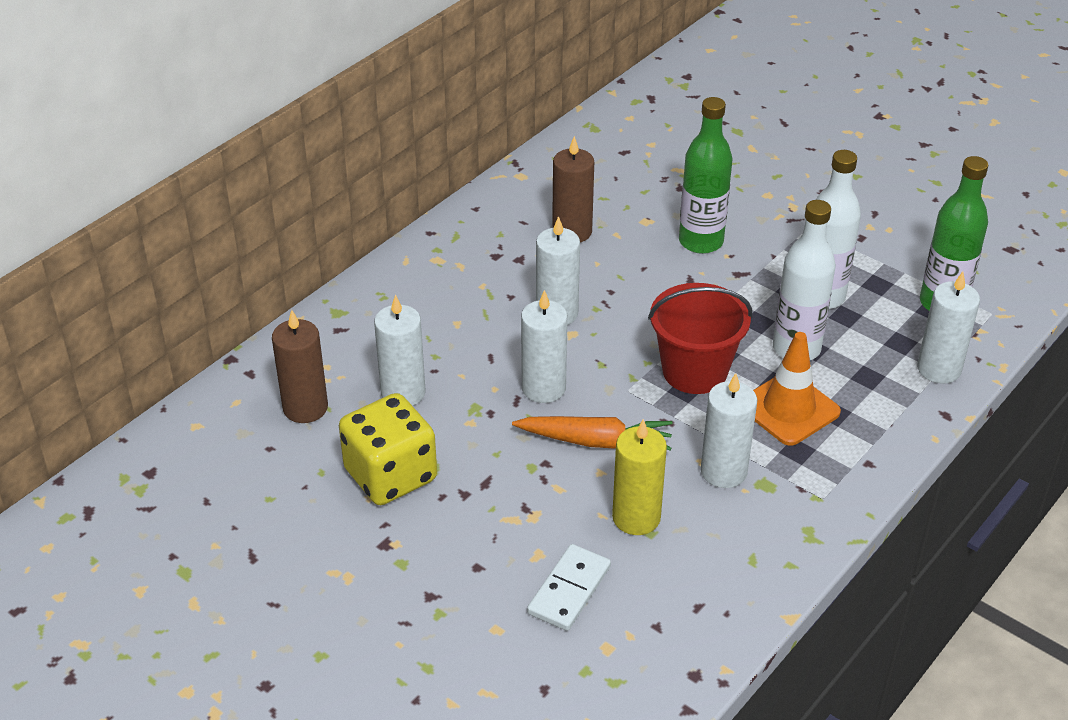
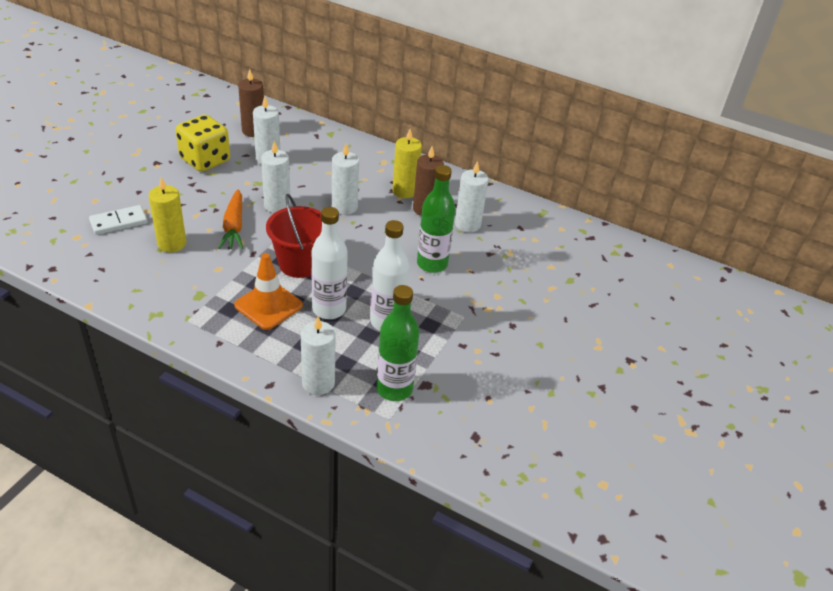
camera: 75 degrees right, 0 degrees up
white domino [527,544,611,631] -> white domino turned 45 degrees counterclockwise [89,205,148,235]
white candle [700,373,757,488] -> white candle moved to [455,161,489,233]
none -> yellow candle [393,129,422,198]

